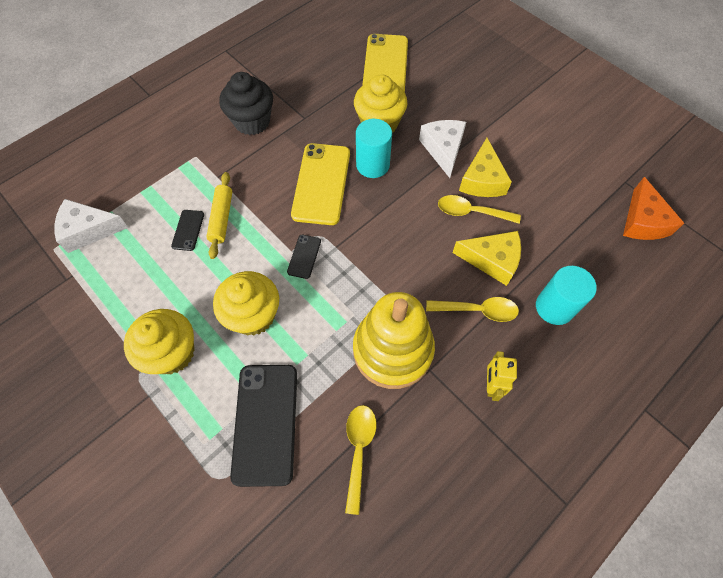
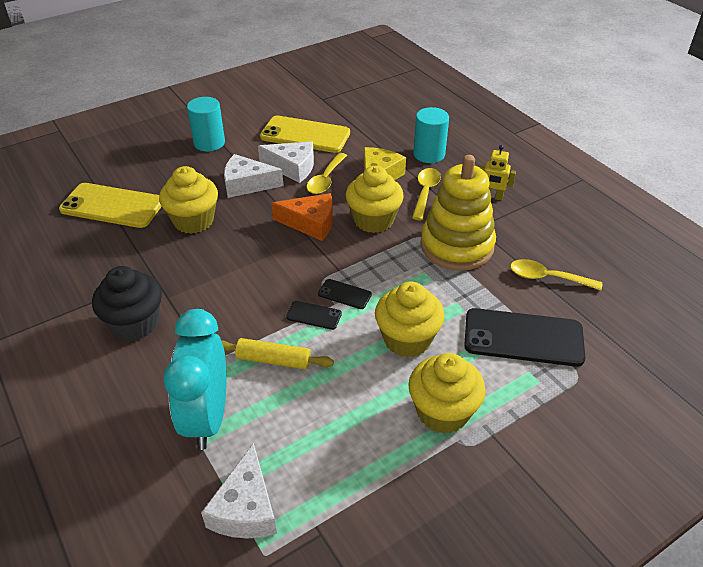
camera: 80 degrees left, 20 degrees down
black phone [171,210,204,251] -> black phone moved to [286,301,342,330]
yellow phone [291,143,350,225] -> yellow phone moved to [260,116,350,153]
turquoise cylinder [356,119,392,178] -> turquoise cylinder moved to [187,97,225,151]
yellow cheese [459,138,512,197] -> white cheese [258,141,314,183]
orange cheese [623,177,684,240] -> orange cheese moved to [271,193,333,241]
none -> turquoise clock [163,309,226,450]
none -> yellow cupcake [346,166,404,233]

